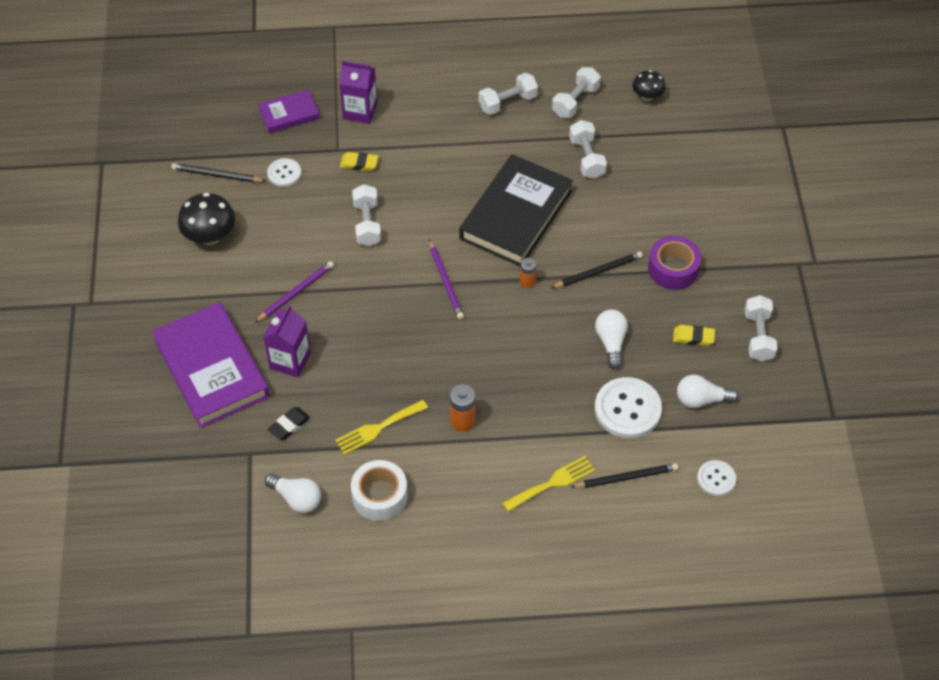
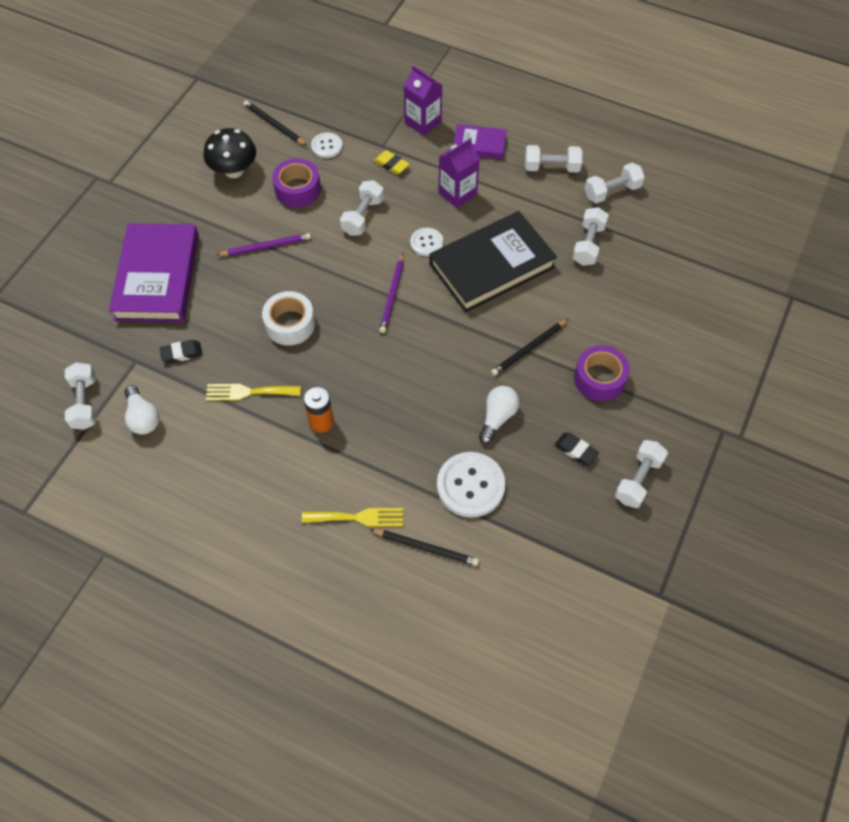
camera: 30 degrees right, 5 degrees up
purple book [258,89,320,133] -> purple book moved to [453,124,507,159]
purple carton [263,305,311,377] -> purple carton moved to [439,138,480,208]
white tape [351,460,408,521] -> white tape moved to [262,291,315,346]
orange battery [520,258,536,288] -> none
black pencil [551,252,643,288] -> black pencil turned 135 degrees clockwise [491,319,568,376]
black mushroom [632,70,666,101] -> none
yellow eraser [673,325,715,346] -> black eraser [555,433,599,465]
white light bulb [677,375,739,408] -> none
white button [697,460,736,496] -> white button moved to [410,228,444,256]
none -> white dumbbell [65,363,96,430]
none -> purple tape [272,158,321,208]

